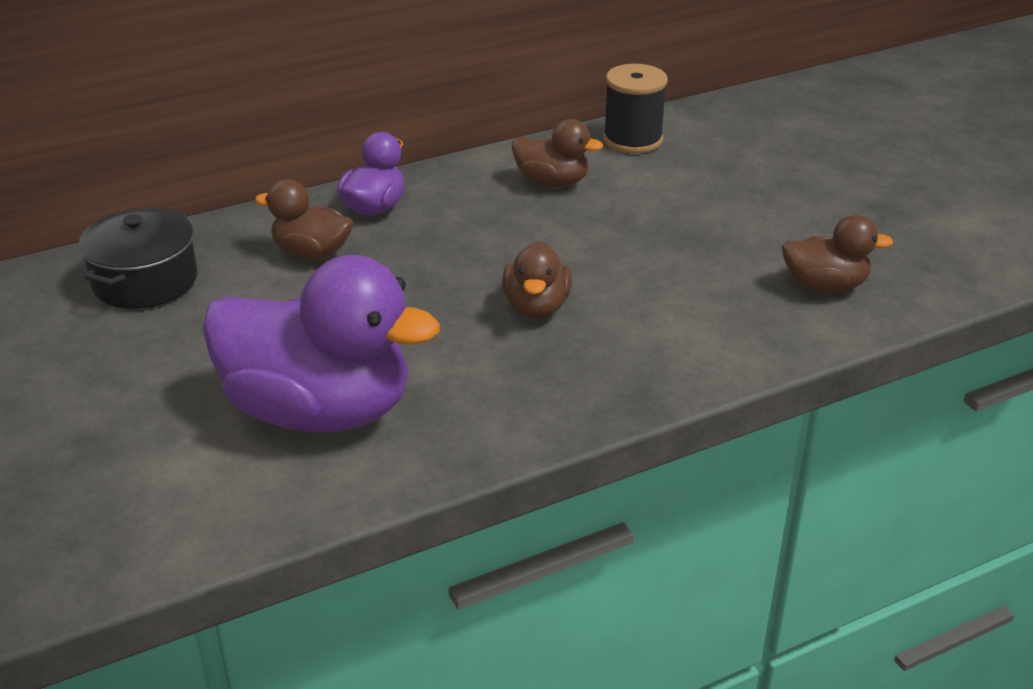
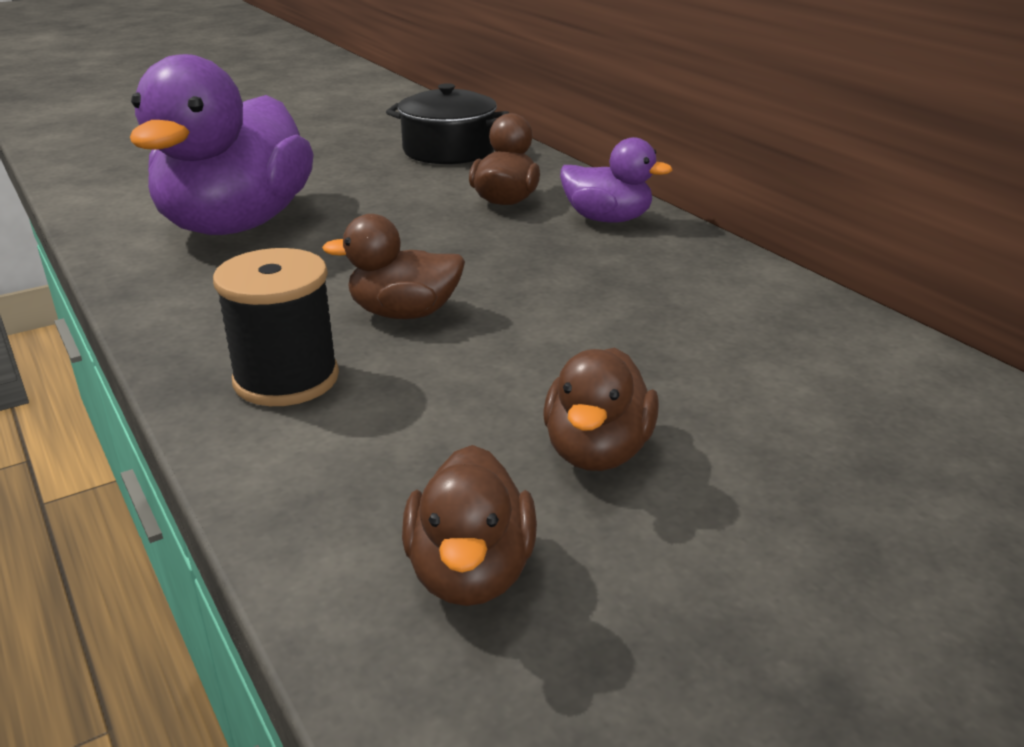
camera: 85 degrees right, 5 degrees down
brown duck [512,119,603,187] -> brown duck moved to [543,348,659,471]
black spool [603,64,668,153] -> black spool moved to [213,248,339,406]

